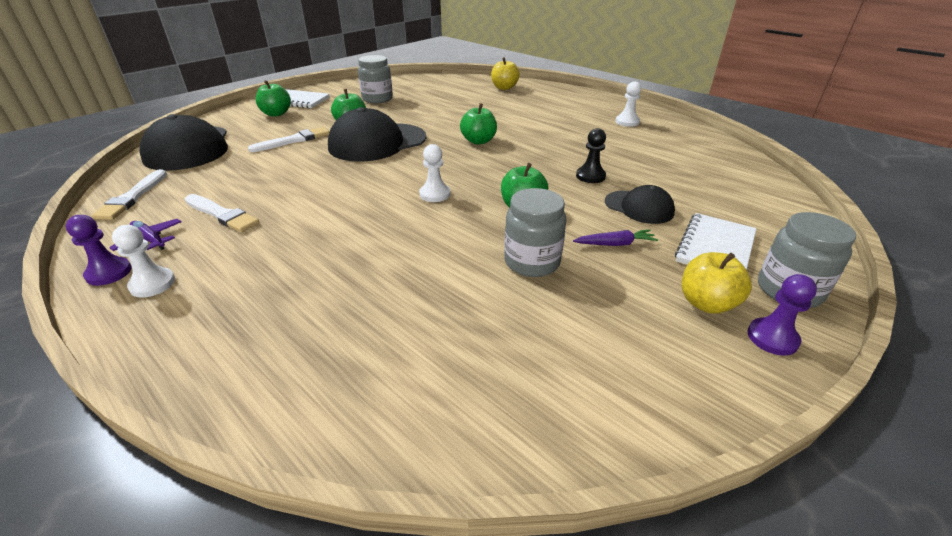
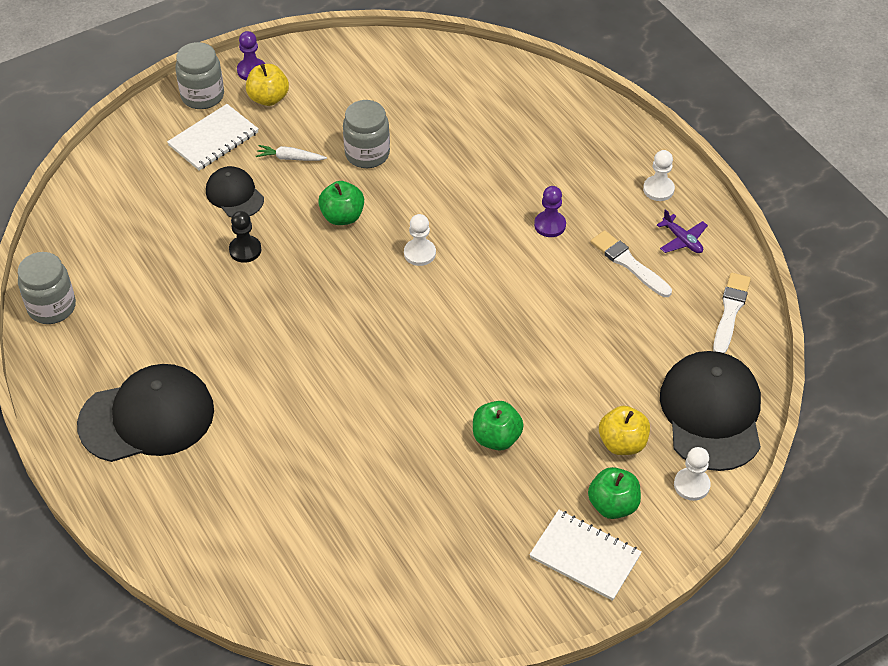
camera: 165 degrees left, 15 degrees up
purple pawn [66,215,132,286] -> purple pawn moved to [534,186,566,237]
white brush [248,127,330,152] -> none
black cap [328,107,426,162] -> black cap moved to [77,364,214,462]
grey jar [358,55,393,103] -> grey jar moved to [18,252,76,324]
green apple [460,103,497,145] -> none
yellow apple [491,57,520,90] -> yellow apple moved to [599,406,650,455]
purple carrot [573,230,658,246] -> white carrot [256,145,327,161]
white pawn [616,81,641,127] -> white pawn moved to [674,447,711,501]

